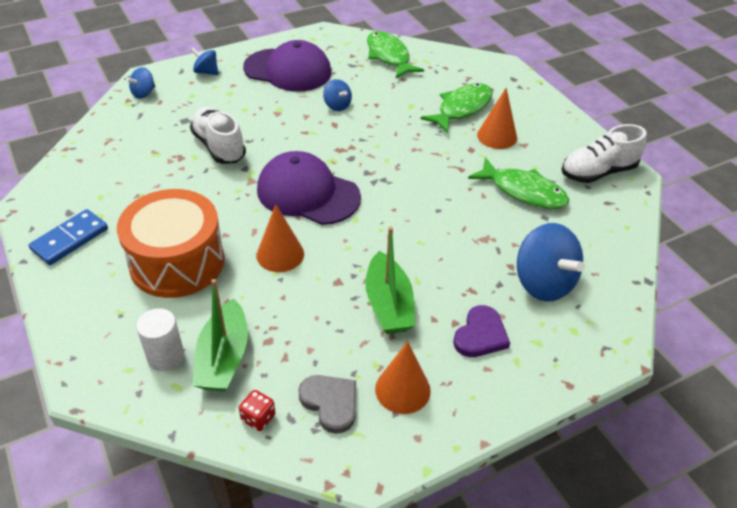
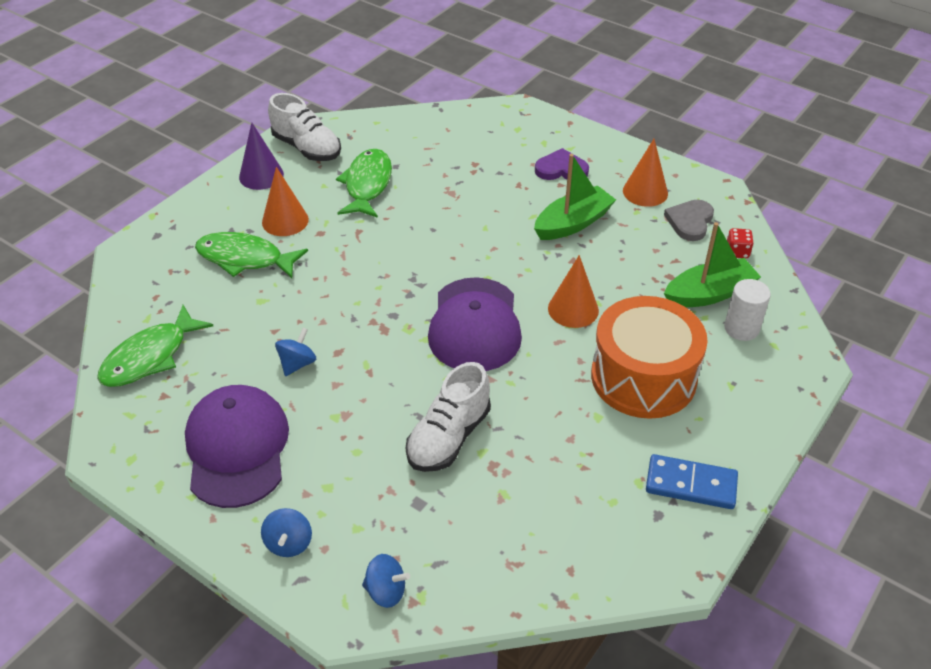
camera: 115 degrees left, 0 degrees up
blue spinning top [517,223,585,302] -> none
none -> purple cone [239,123,284,190]

